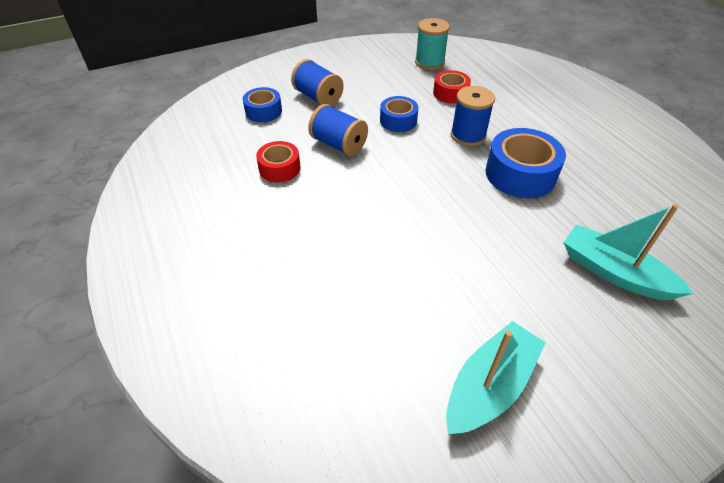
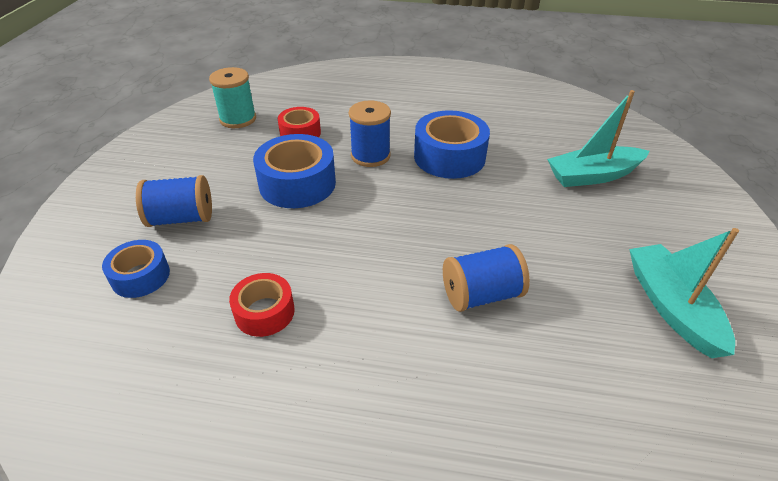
camera: 55 degrees left, 5 degrees down
blue spool [308,104,368,156] -> blue spool moved to [443,244,530,312]
blue tape [380,96,418,132] -> blue tape [253,134,336,208], size x1.66

